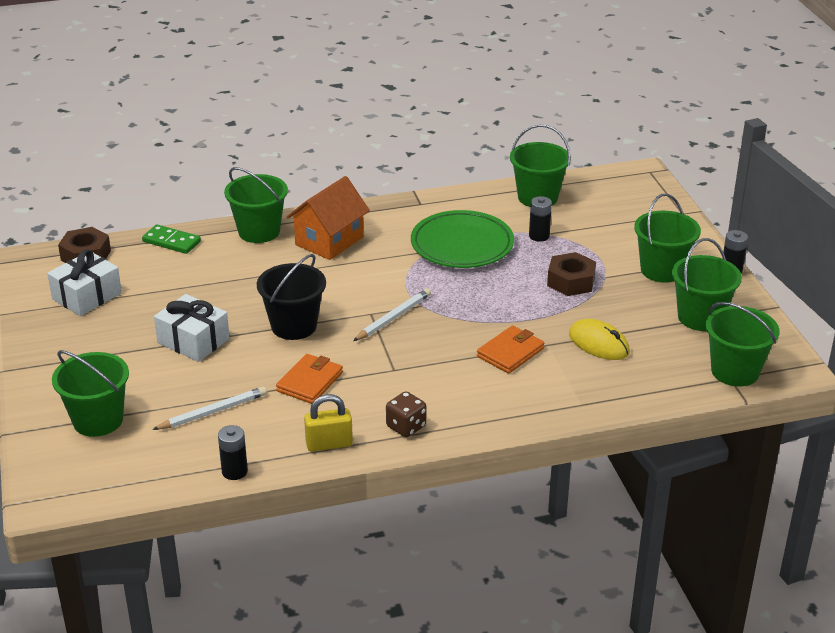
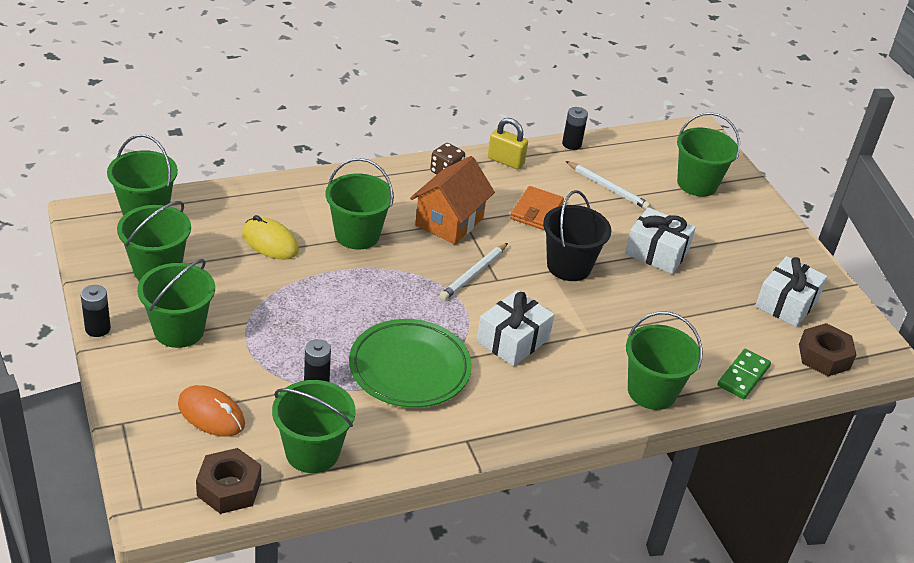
camera: 170 degrees right, 5 degrees up
green domino [142,224,201,254] -> green domino turned 75 degrees counterclockwise [717,349,771,399]
white pencil [152,387,267,430] -> white pencil turned 105 degrees counterclockwise [566,161,651,209]
orange house [287,176,370,260] -> orange house moved to [410,156,495,244]
yellow padlock [304,394,353,452] -> yellow padlock turned 45 degrees clockwise [488,118,528,169]
orange wallet [477,325,545,374] -> green bucket [326,158,394,249]
brown nut [547,252,596,296] -> brown nut moved to [196,448,261,514]
none -> orange mouse [178,385,245,437]
none -> white gift [477,290,554,367]

